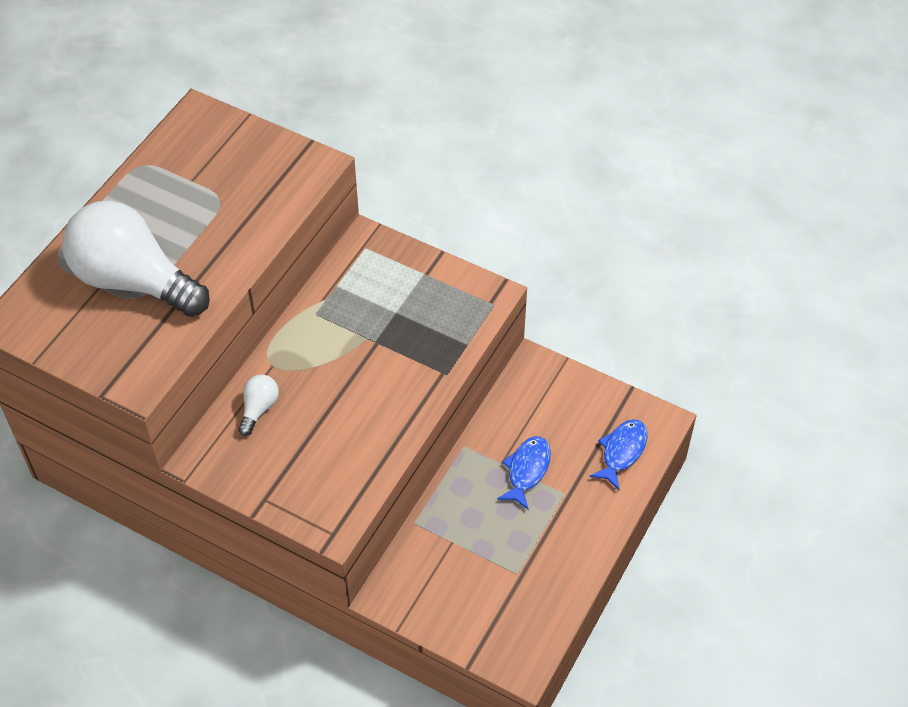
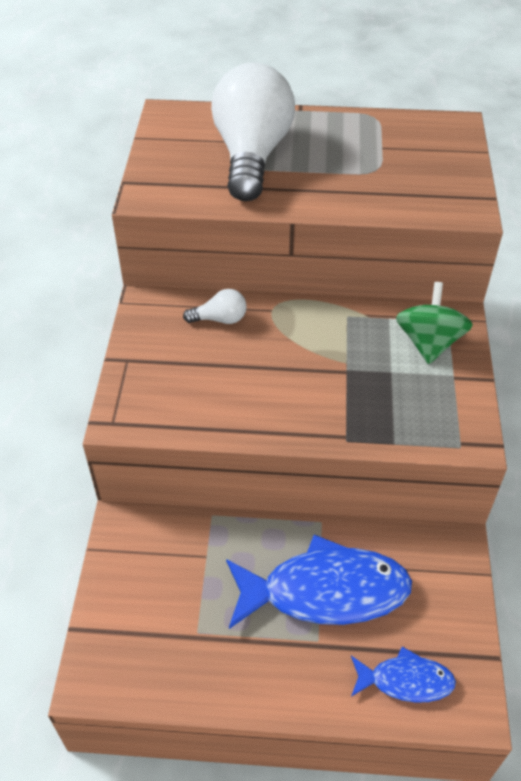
camera: 65 degrees right, 5 degrees down
blue fish [497,436,551,510] -> blue fish [226,534,412,629], size x1.90
none -> green spinning top [396,282,472,364]

